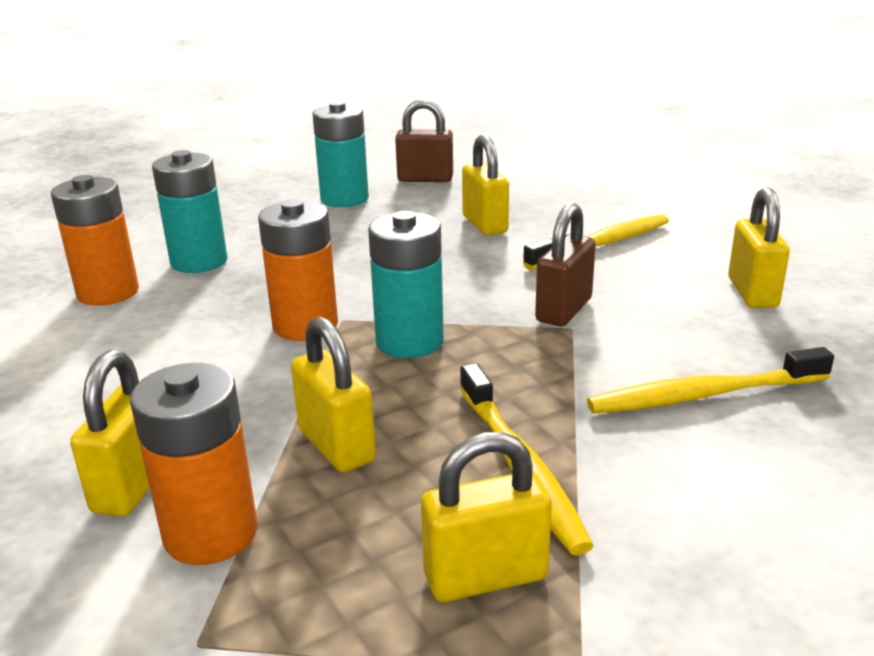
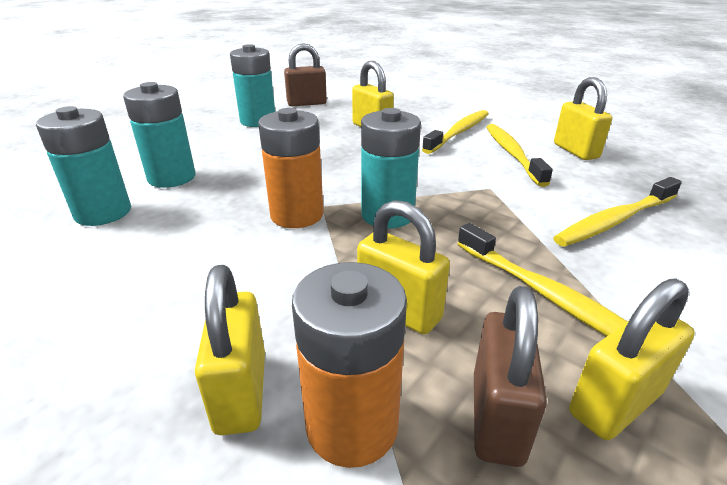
camera: 20 degrees left, 5 degrees up
orange battery [51,175,139,306] -> turquoise battery [36,106,131,226]
brown padlock [535,203,596,326] -> brown padlock moved to [474,286,547,467]
none -> yellow toothbrush [487,124,553,187]

